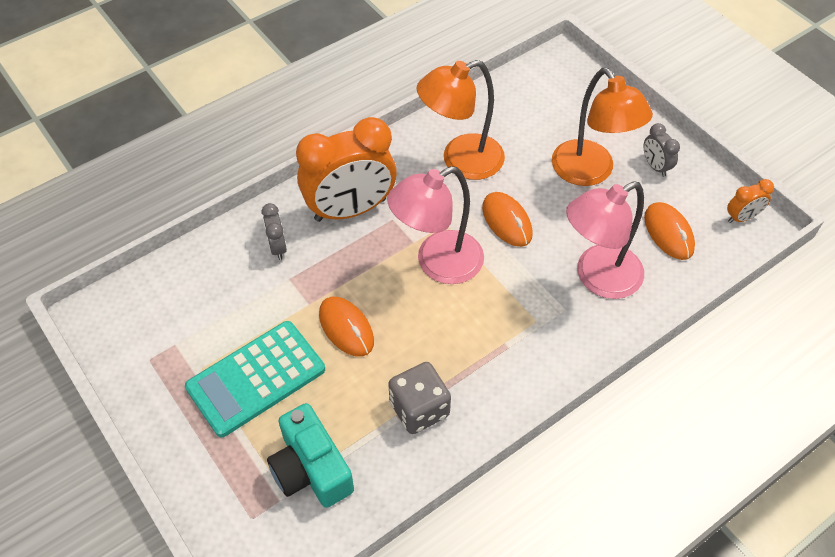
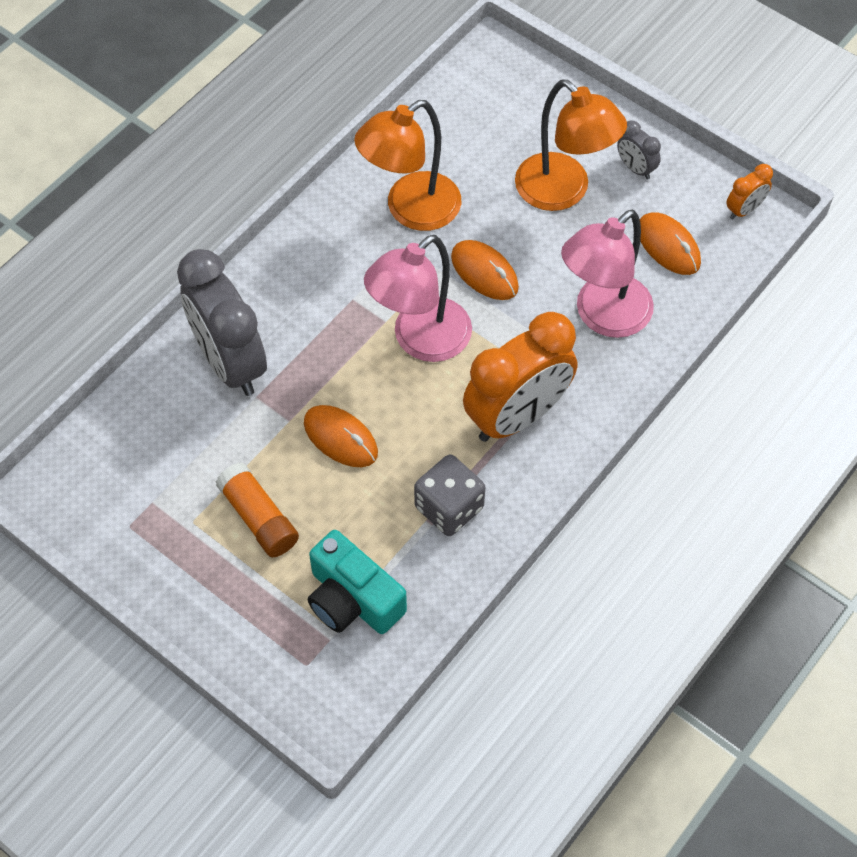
camera: 15 degrees left, 5 degrees up
turquoise calculator [185,321,325,437] -> orange glue stick [216,462,299,557]
grey clock [261,203,287,260] -> grey clock [177,249,267,396], size x2.28
orange clock [296,117,397,222] -> orange clock moved to [463,312,578,442]

